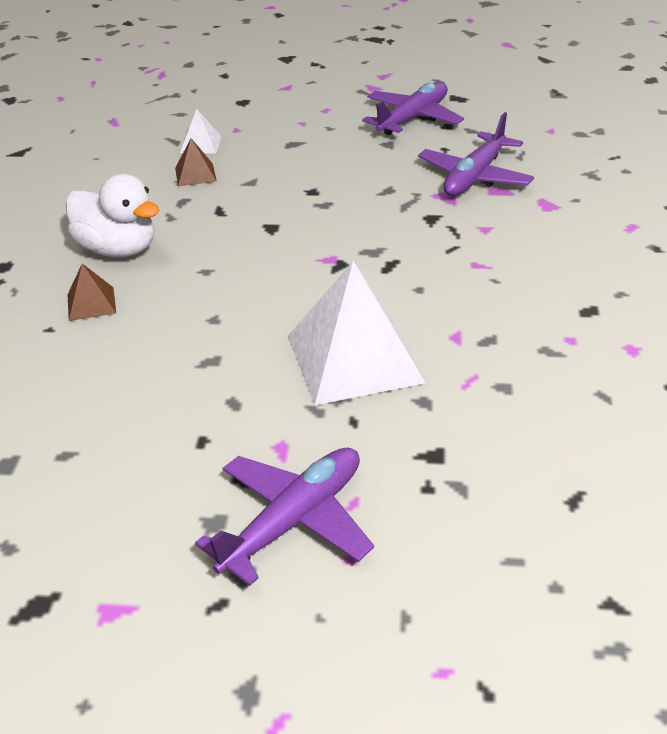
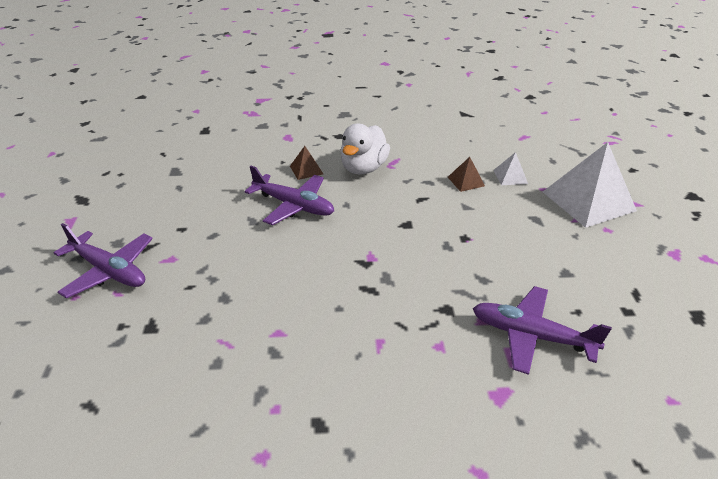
camera: 80 degrees right, 0 degrees up
white pyramid [288,261,425,405] -> white pyramid moved to [543,142,637,228]
purple plane [362,82,464,135] -> purple plane moved to [244,166,334,225]

